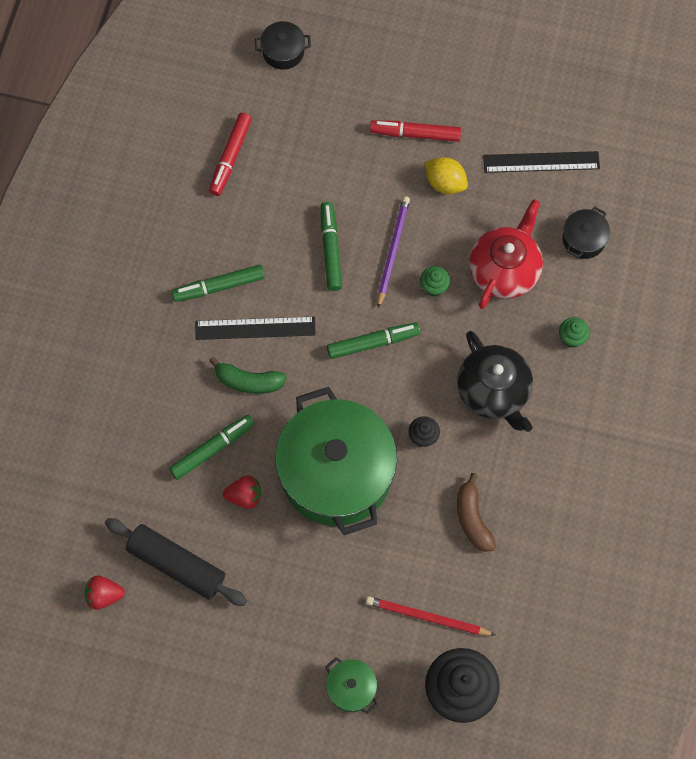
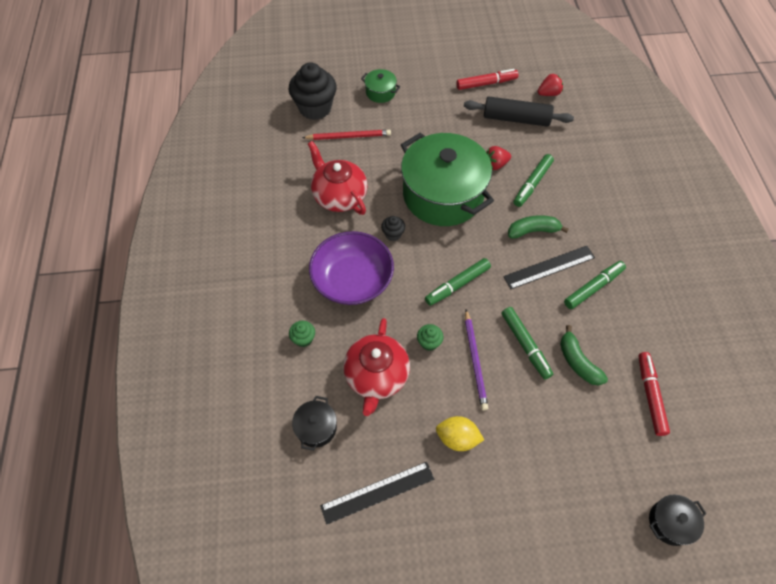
camera: 160 degrees right, 10 degrees down
red marker [370,120,461,142] -> red marker moved to [456,69,519,90]
black teapot [457,331,533,432] -> purple bowl [309,231,394,305]
brown banana [457,473,496,552] -> red teapot [308,141,368,215]
none -> green banana [560,325,608,385]

